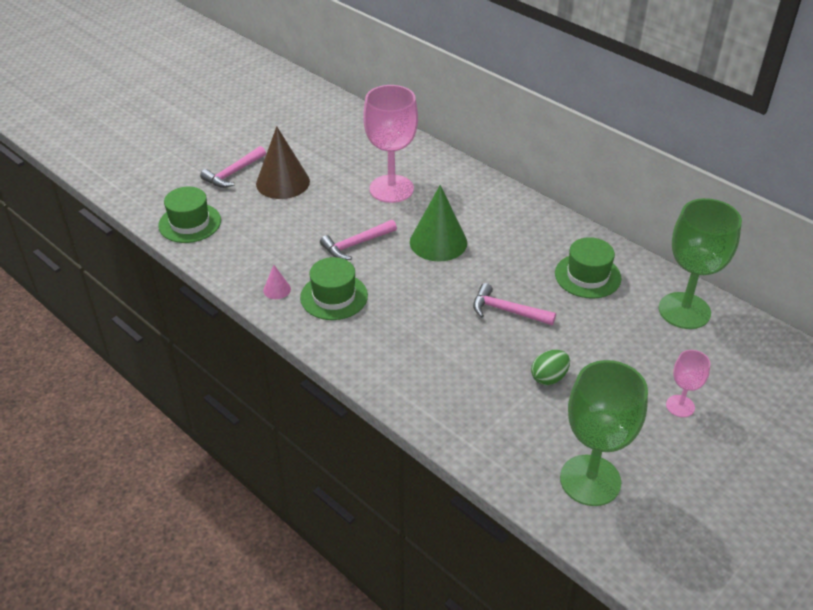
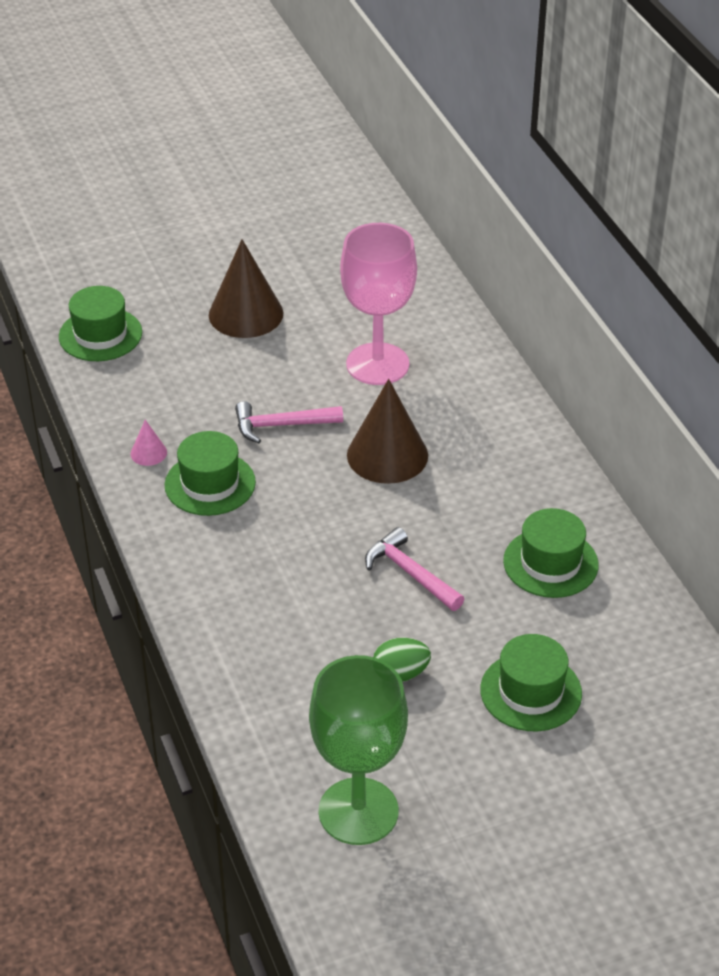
camera: 25 degrees right, 0 degrees up
pink hammer [200,146,266,188] -> none
green cone [410,185,467,261] -> brown cone [347,379,428,484]
green goblet [659,198,742,329] -> none
pink goblet [666,350,711,417] -> none
none -> green hat [480,634,582,732]

